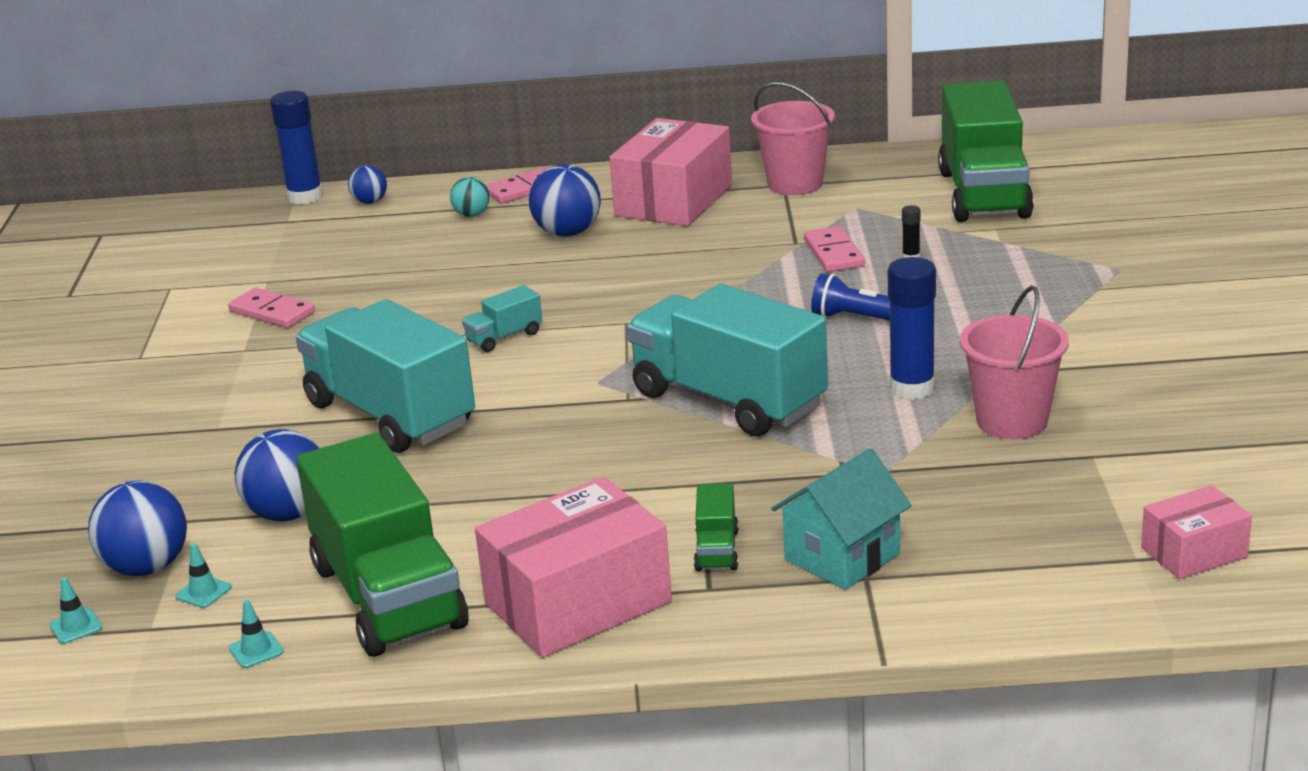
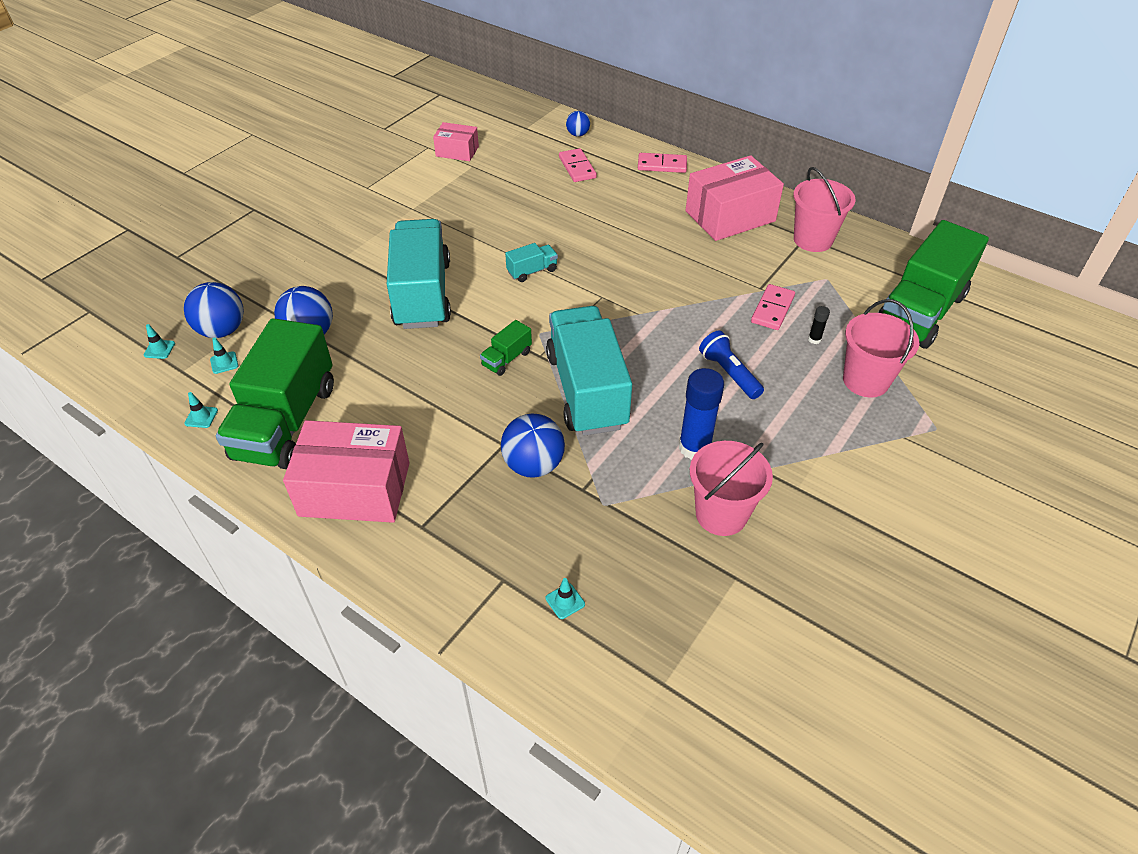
camera: 35 degrees right, 20 degrees up
pink domino [228,288,315,328] -> pink domino moved to [559,148,597,182]
blue glue stick [270,91,323,205] -> none
turquoise ball [450,177,489,217] -> none
turquoise truck [462,285,542,352] -> turquoise truck turned 150 degrees clockwise [505,243,558,282]
blue ball [529,164,601,236] -> blue ball moved to [501,414,565,478]
green truck [694,483,739,571] -> green truck moved to [480,320,532,376]
turquoise house [771,448,912,590] -> none
pink box [1141,485,1252,579] -> pink box moved to [433,122,479,161]
none -> turquoise traffic cone [546,578,585,619]
none -> pink bucket [843,299,920,397]

